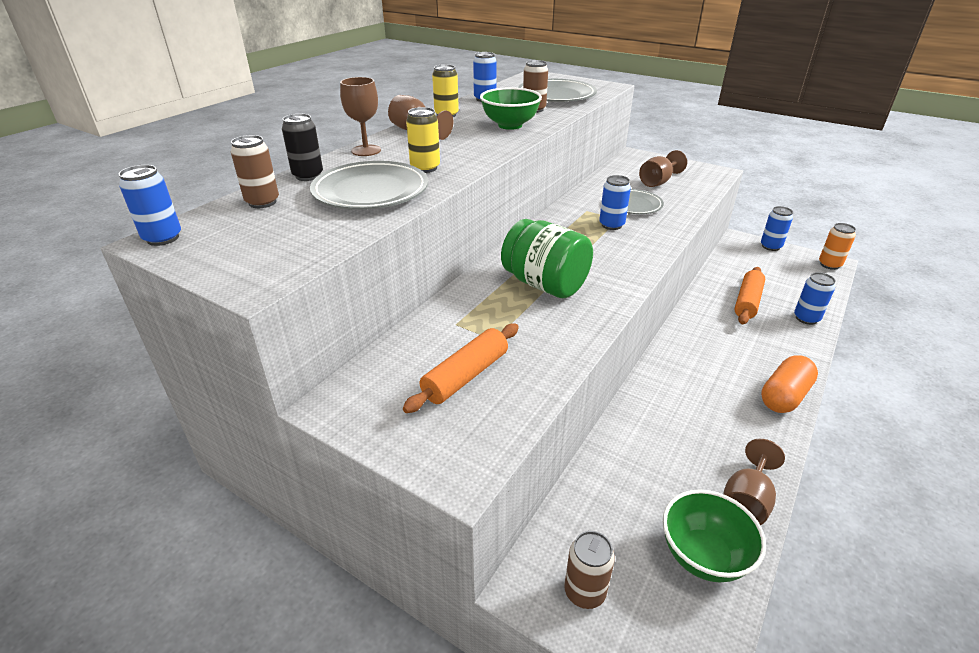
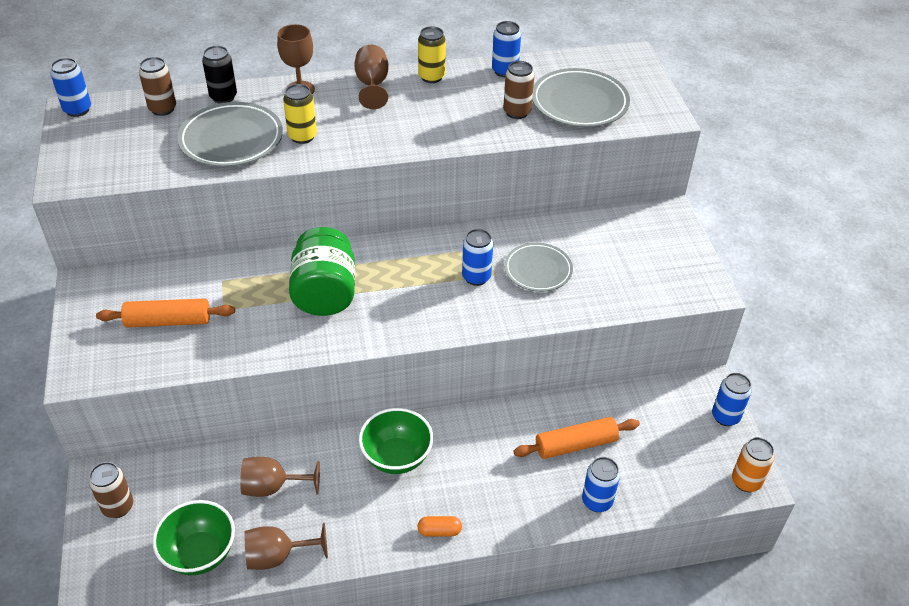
camera: 45 degrees right, 10 degrees up
green bowl [480,87,542,130] -> green bowl moved to [359,408,433,474]
brown goblet [639,150,687,187] -> brown goblet moved to [240,457,320,497]
orange capsule [761,355,818,413] -> orange capsule [417,516,462,537], size x0.52

